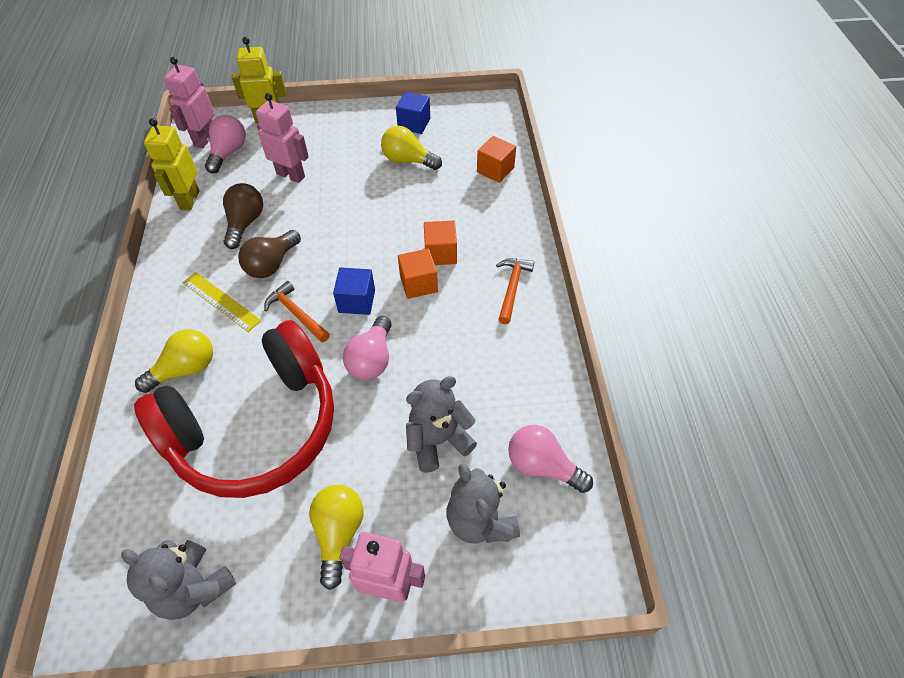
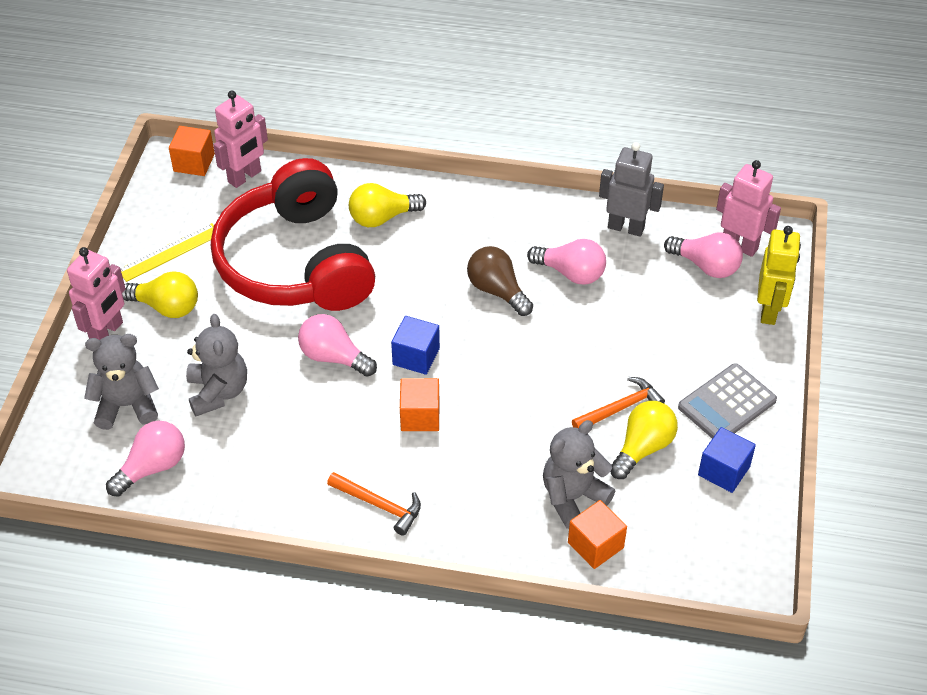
camera: 105 degrees right, 5 degrees down
grey teddy bear [121,540,236,620] -> grey teddy bear moved to [543,420,615,529]
yellow light bulb [135,329,213,393] -> yellow light bulb turned 90 degrees clockwise [349,183,426,227]
yellow robot [144,118,200,210] -> grey robot [599,142,664,237]
yellow ruler [182,272,262,332] -> yellow ruler moved to [120,223,214,282]
brown light bulb [223,183,263,249] -> pink light bulb [527,239,606,285]
pink robot [256,93,309,183] -> pink robot moved to [213,90,268,188]
orange hammer [264,281,330,342] -> orange hammer moved to [572,377,665,428]
orange cube [424,221,457,265] -> orange cube moved to [169,126,215,176]
none -> grey calculator [678,363,777,439]

